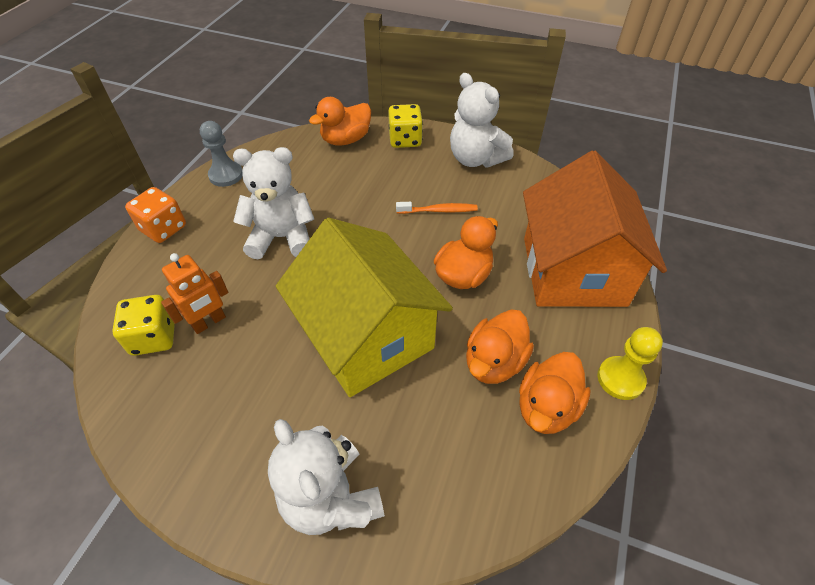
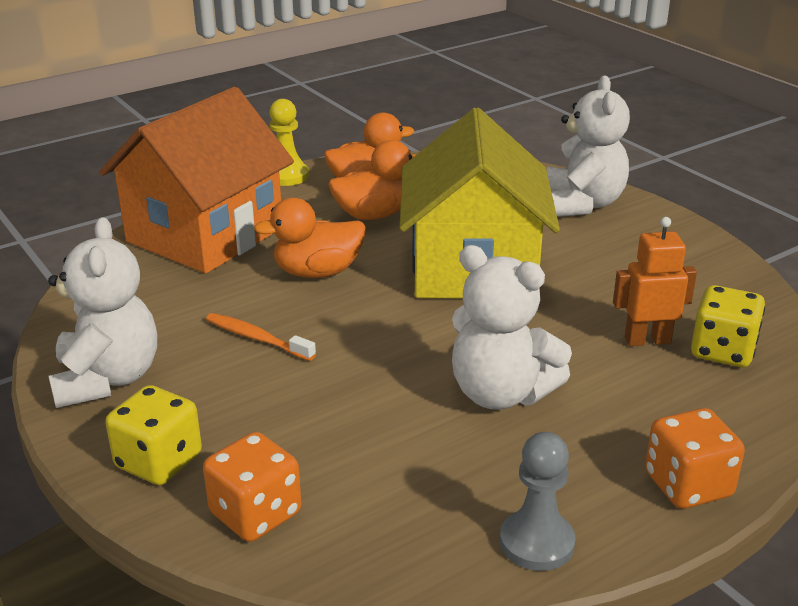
camera: 145 degrees left, 20 degrees down
orange duck [309,97,371,145] -> orange dice [203,432,301,542]

